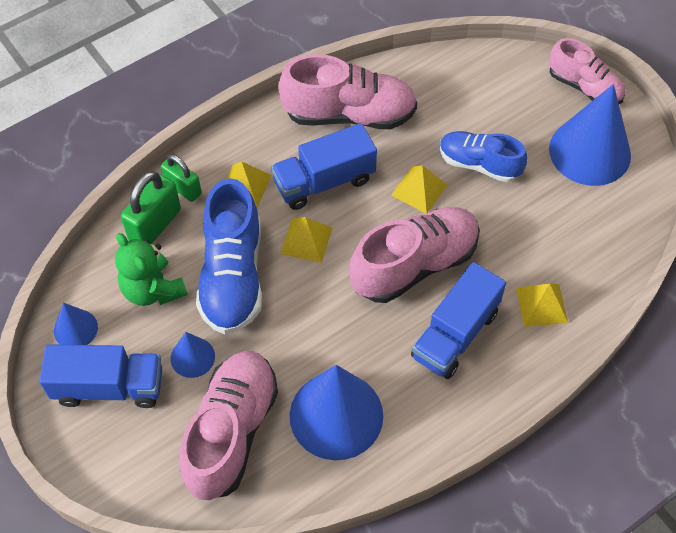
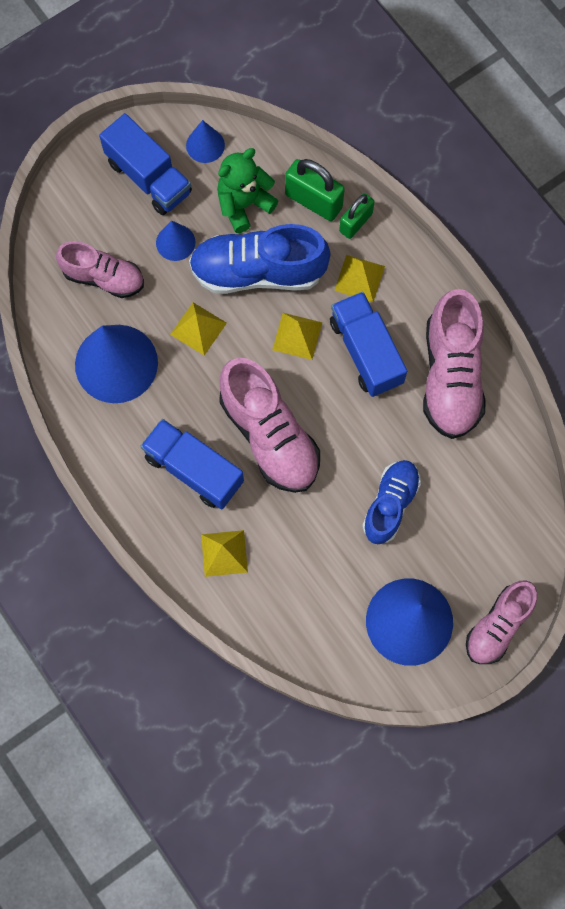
camera: 90 degrees right, 15 degrees up
blue truck [39,344,162,408] -> blue truck turned 45 degrees counterclockwise [99,113,192,215]
pink shoe [179,351,278,500] -> pink shoe [56,241,144,298], size x0.64
yellow pyramid [391,165,447,214] -> yellow pyramid moved to [170,302,227,355]

